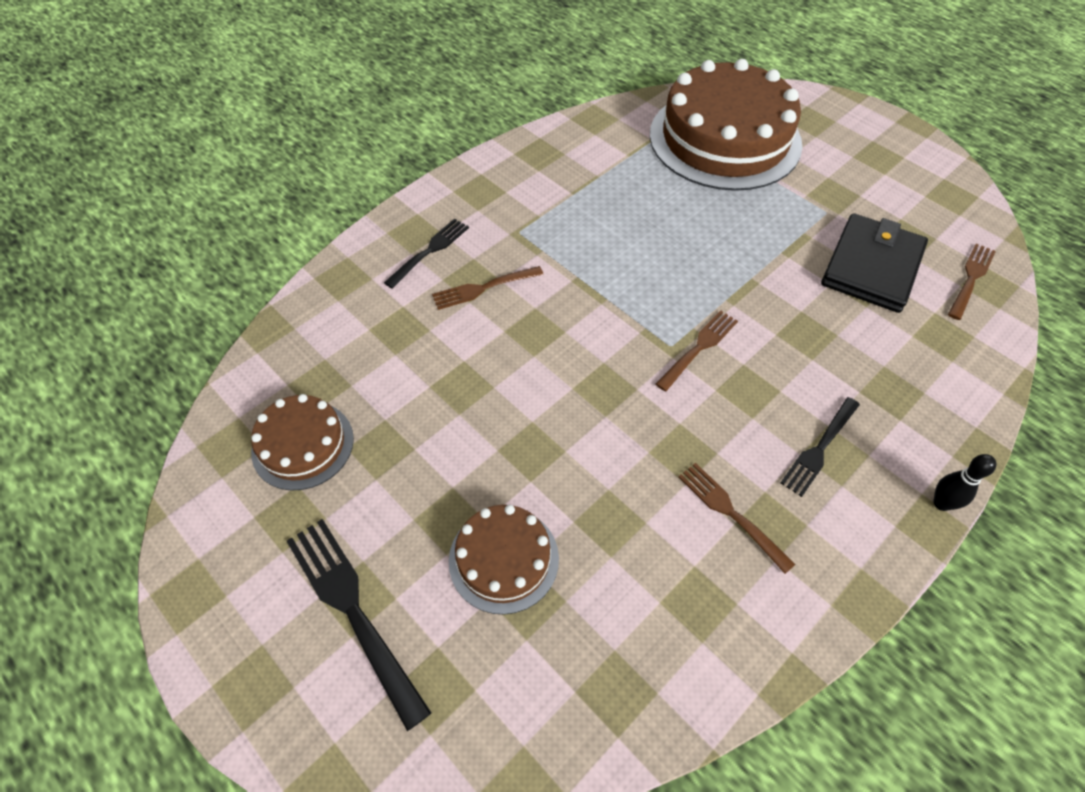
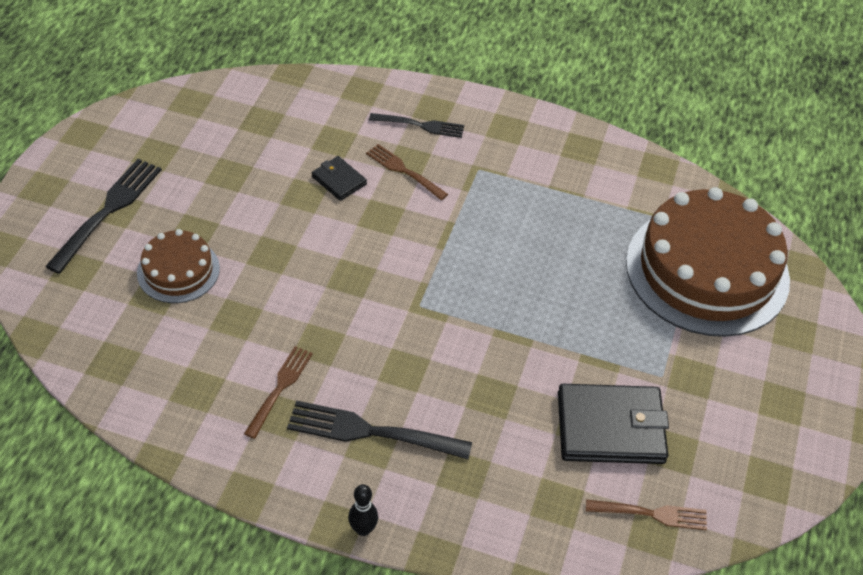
camera: 60 degrees right, 5 degrees down
brown cake [251,394,354,491] -> none
brown fork [656,310,738,391] -> none
black fork [781,397,860,497] -> black fork [287,401,472,460], size x1.58
none -> black wallet [312,156,367,201]

